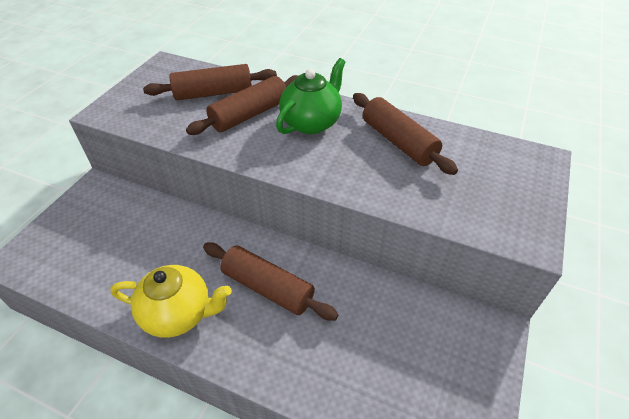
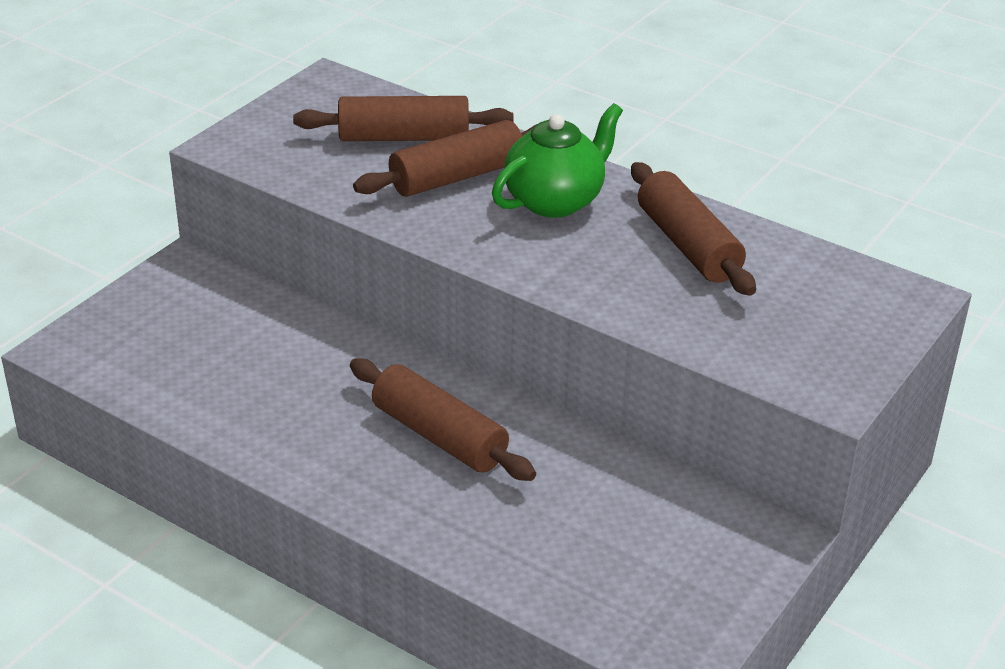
camera: 10 degrees right, 10 degrees down
yellow teapot [110,265,232,338] -> none

